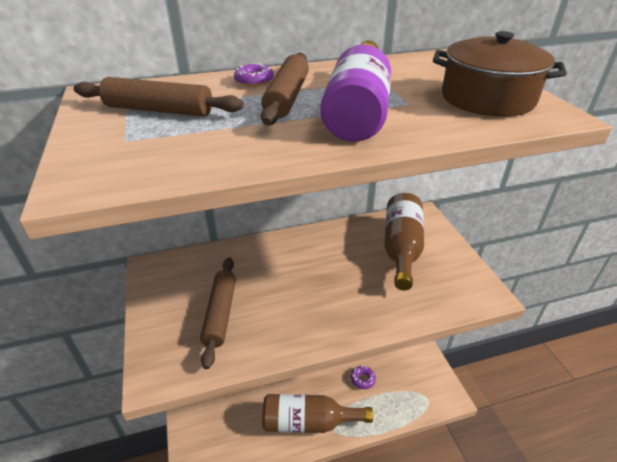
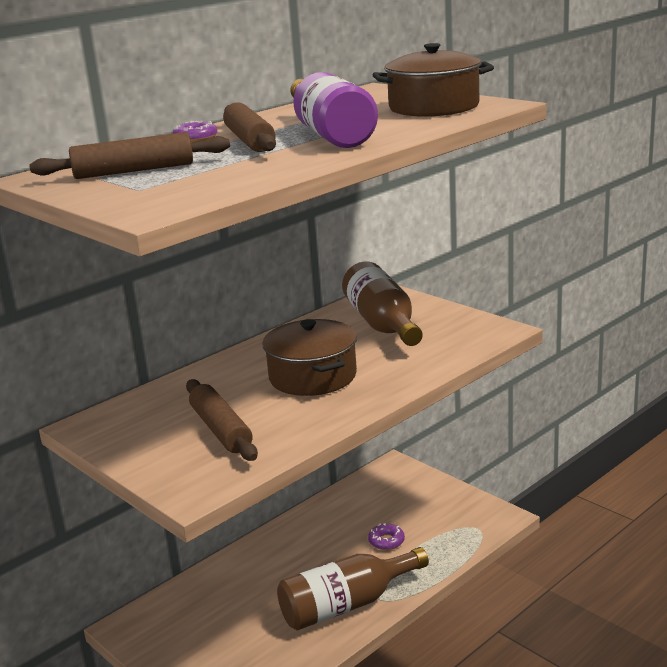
camera: 25 degrees left, 15 degrees down
none -> brown pot [262,319,357,396]

